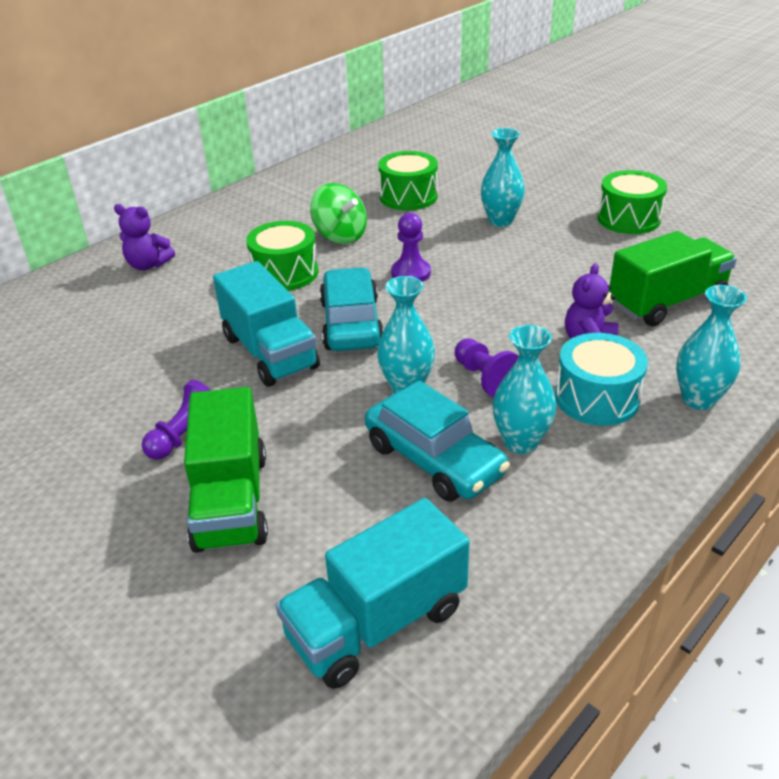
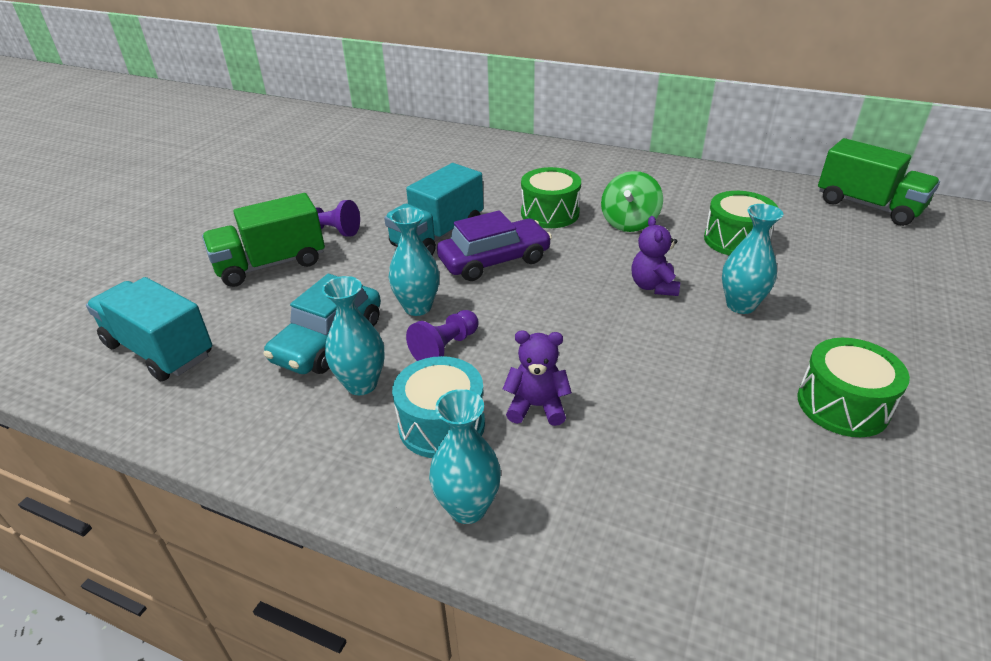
camera: 70 degrees right, 0 degrees up
purple teddy bear [114,204,175,270] -> purple teddy bear moved to [632,216,680,296]
turquoise car [319,267,384,351] -> purple car [437,210,552,281]
purple pawn [391,213,431,282] -> none
green truck [609,231,737,326] -> green truck moved to [818,138,940,226]

